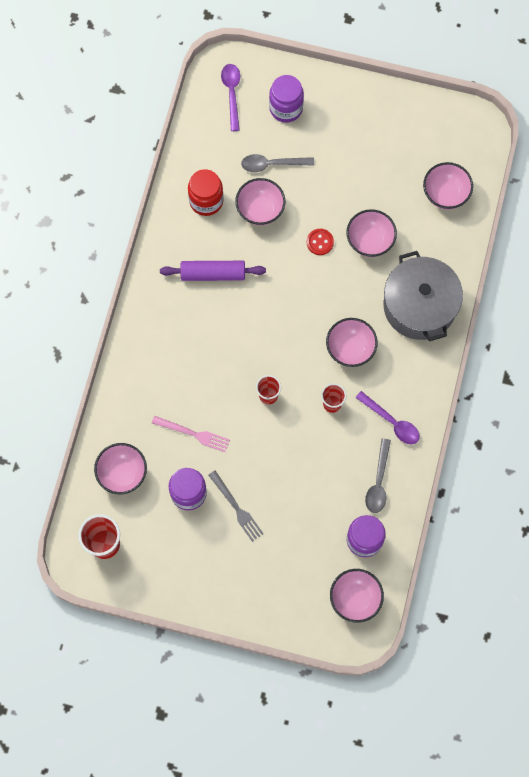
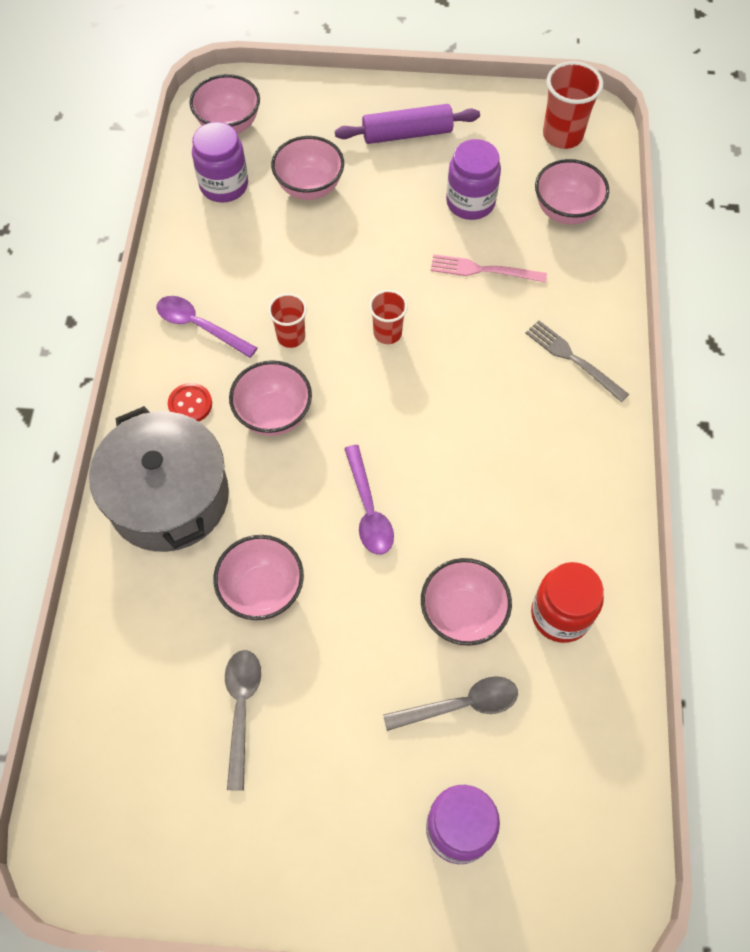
camera: 170 degrees right, 10 degrees down
purple rolling pin [160,261,266,281] -> purple rolling pin moved to [335,104,480,144]
grey fork [209,471,264,542] -> grey fork moved to [525,320,629,402]
purple spoon [221,64,240,131] -> purple spoon moved to [344,445,394,555]
red button [307,229,334,255] -> red button moved to [168,383,212,422]
grey spoon [365,438,391,513] -> grey spoon moved to [225,650,261,791]
pink bowl [423,162,473,210] -> pink bowl moved to [271,136,344,200]

